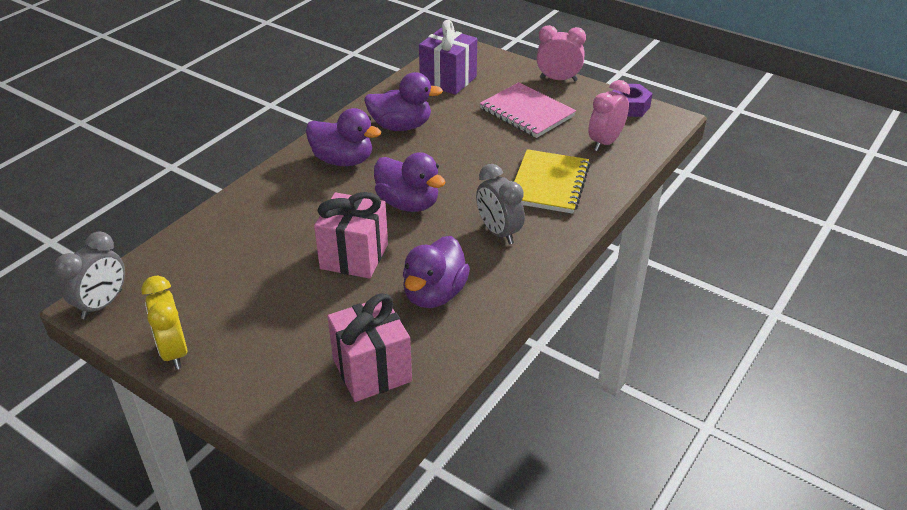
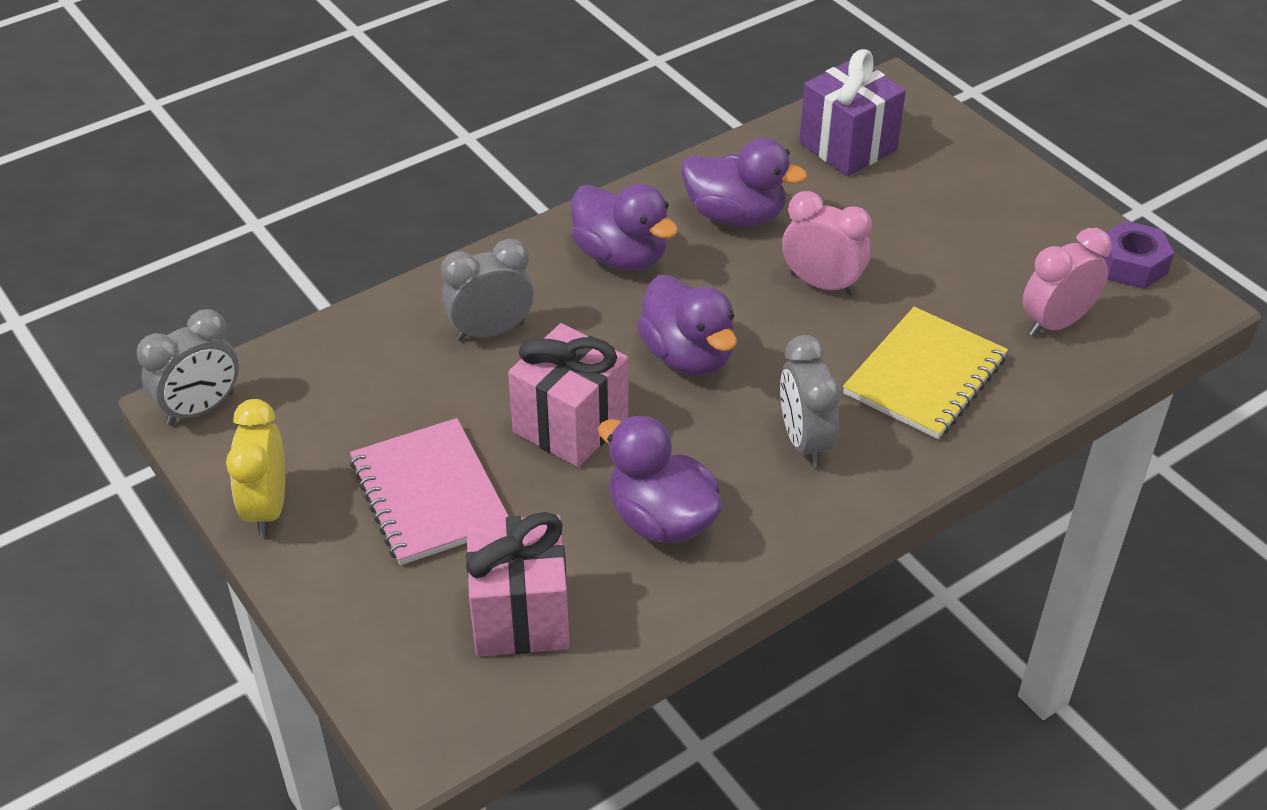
camera: 20 degrees right, 5 degrees up
purple duck [403,236,470,308] -> purple duck turned 90 degrees clockwise [598,415,722,543]
pink notebook [480,82,576,138] -> pink notebook moved to [350,418,509,565]
pink clock [537,25,586,81] -> pink clock moved to [782,191,872,296]
none -> grey clock [441,239,534,341]

